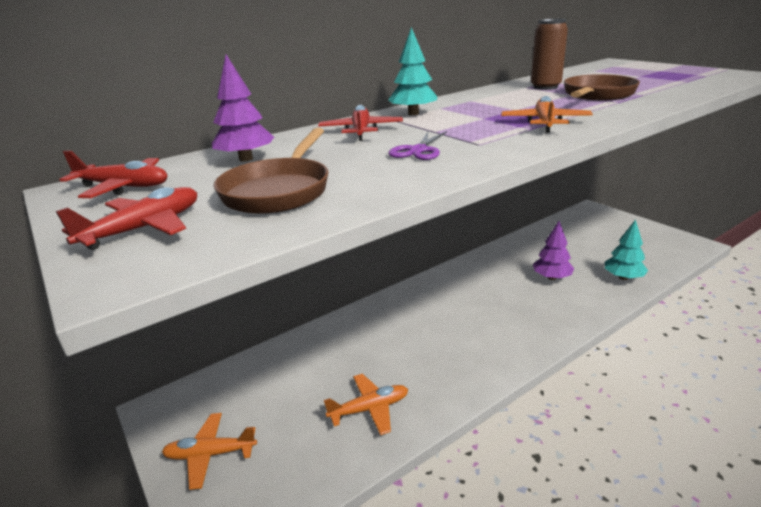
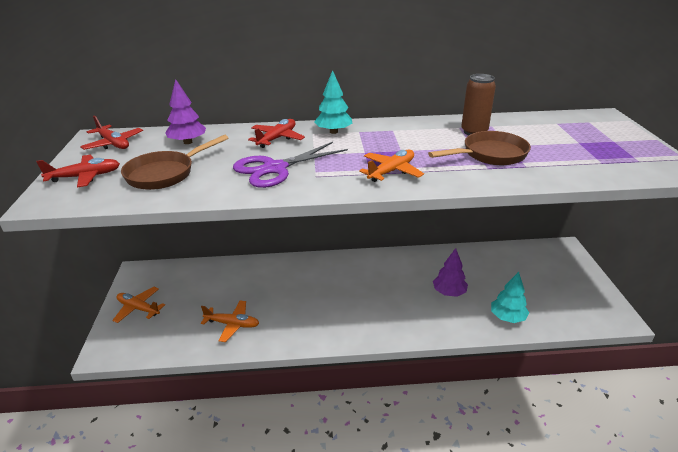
camera: 30 degrees right, 5 degrees up
purple scissors [388,131,447,160] -> purple scissors [233,142,348,188], size x1.80

